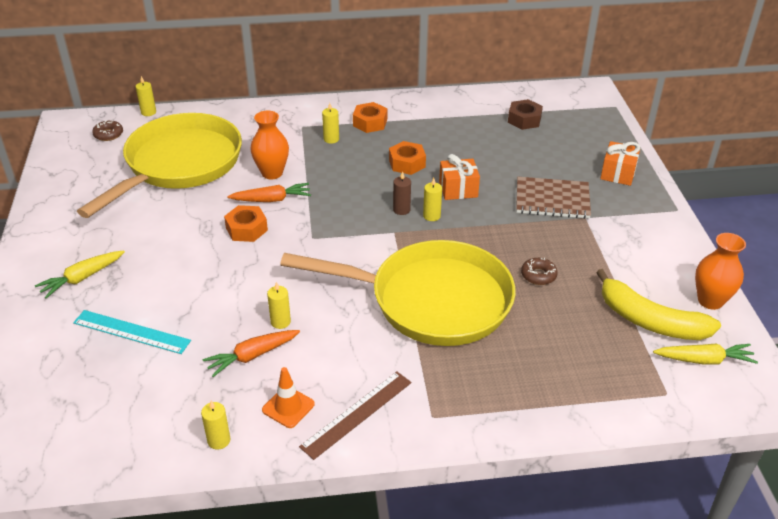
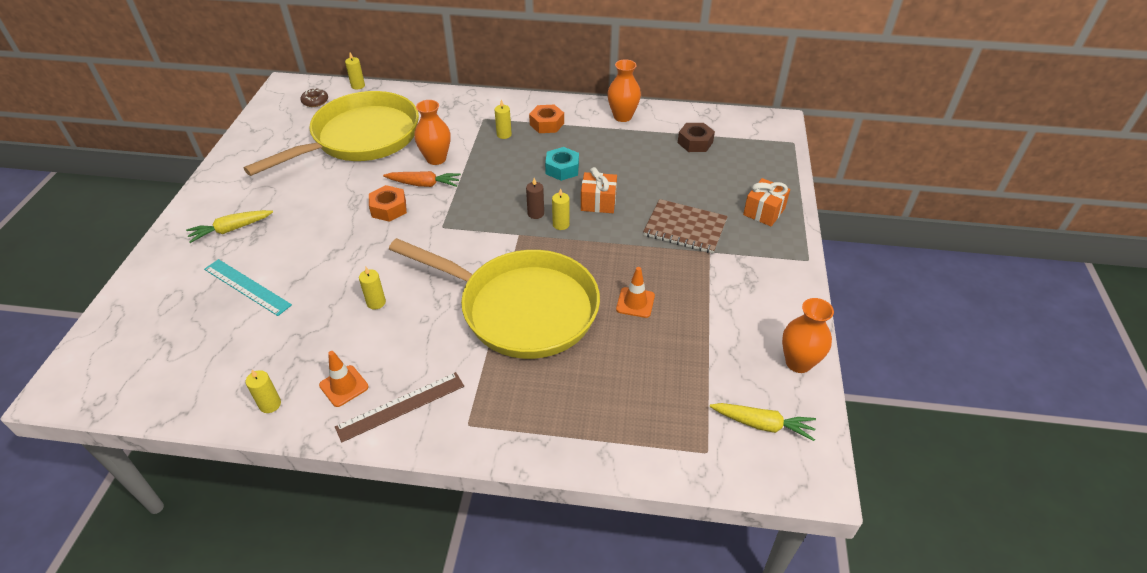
camera: 15 degrees right, 5 degrees up
orange carrot [203,330,300,377] -> none
orange nut [389,141,426,175] -> turquoise nut [545,147,579,181]
brown donut [521,258,558,285] -> orange traffic cone [616,267,655,318]
yellow banana [596,269,721,340] -> none
none -> orange vase [607,59,641,122]

